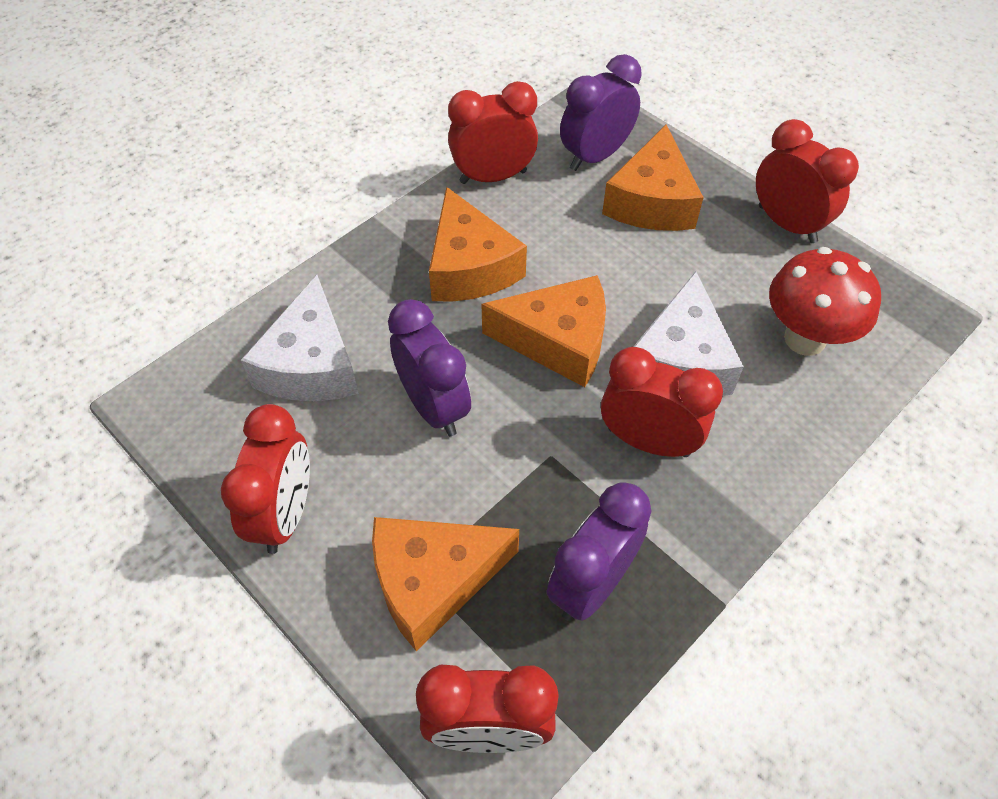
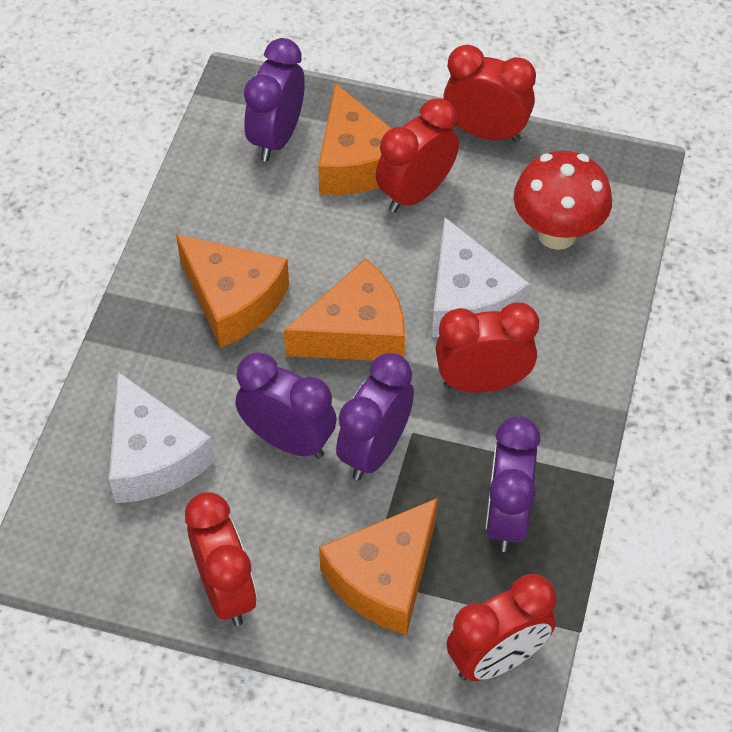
camera: 30 degrees left, 0 degrees up
red clock [448,81,538,184] -> red clock moved to [376,98,459,213]
none -> purple clock [336,353,414,480]

